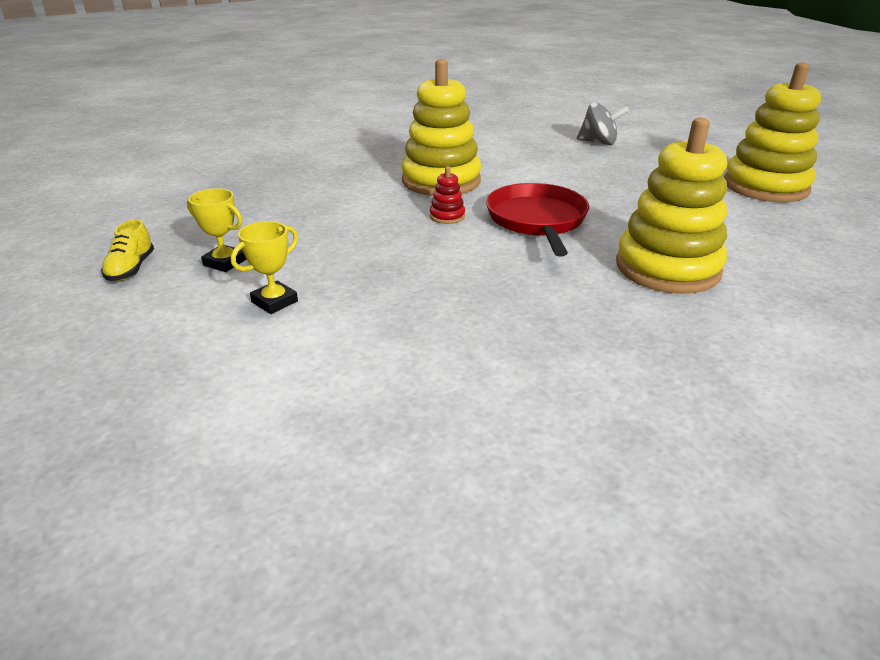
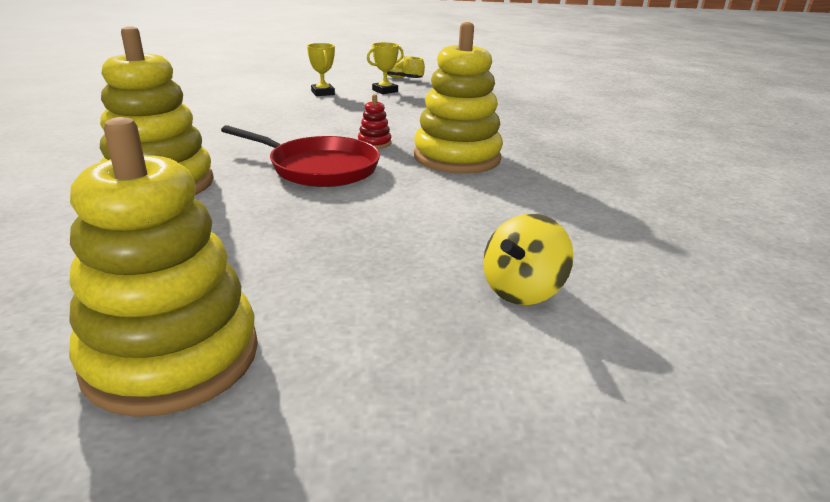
camera: 115 degrees right, 5 degrees down
grey spinning top [576,102,629,145] -> yellow spinning top [483,214,574,305]

